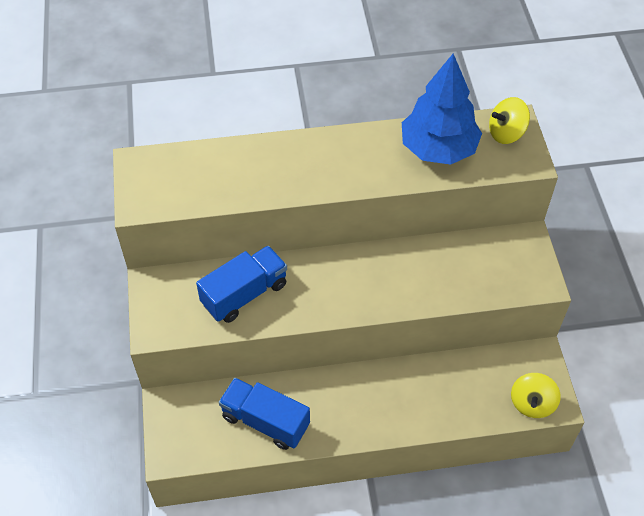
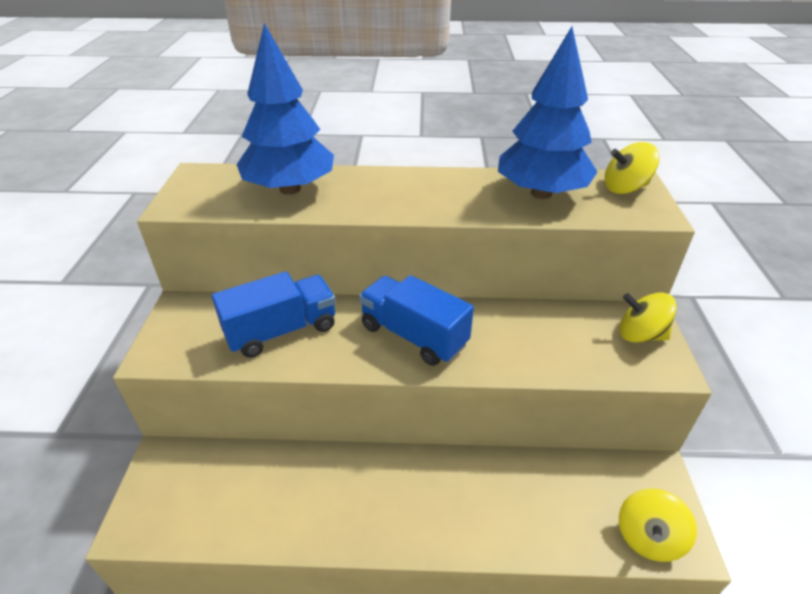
camera: 10 degrees right, 15 degrees down
blue truck [219,378,310,450] -> blue truck moved to [359,275,474,366]
none -> blue tree [236,23,334,195]
none -> yellow spinning top [619,292,677,343]

